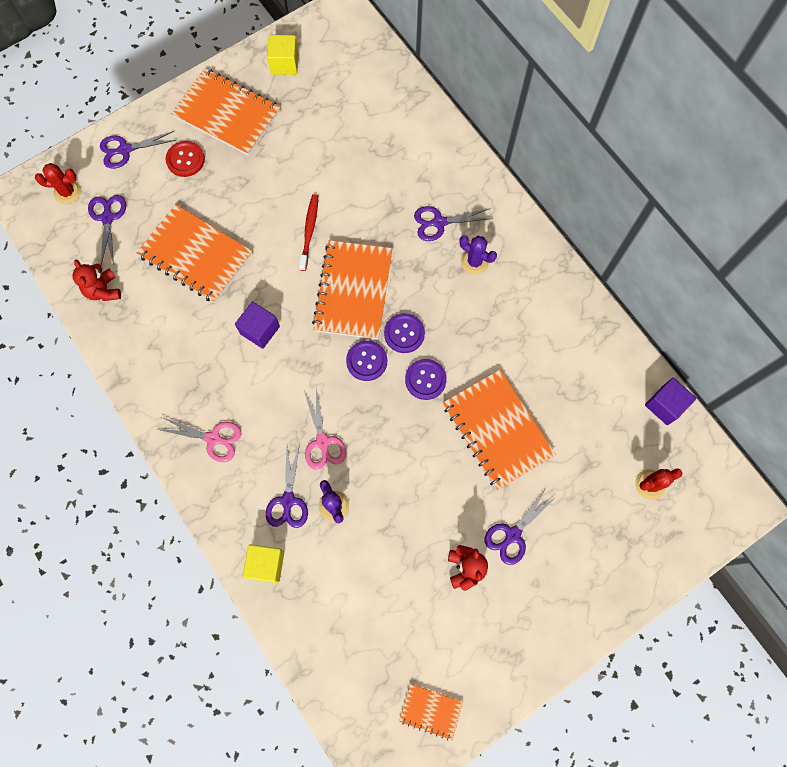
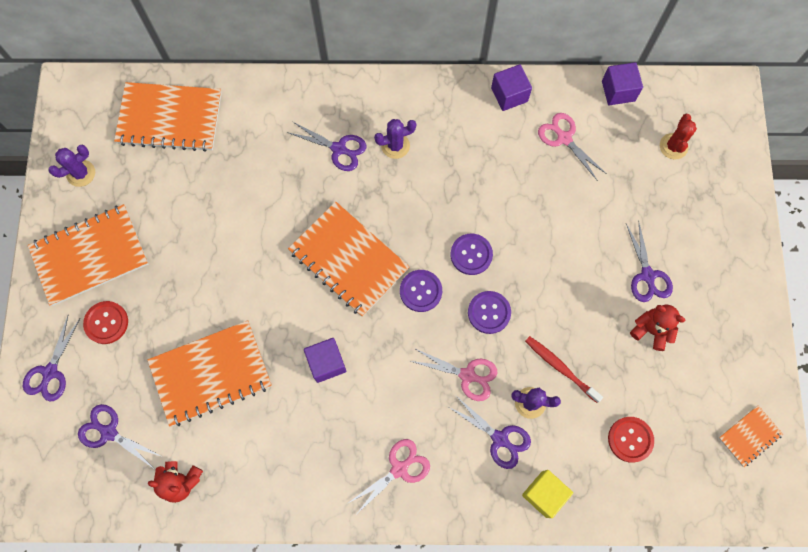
camera: 55 degrees left, 0 degrees up
red cactus [35,163,81,204] -> none
yellow cube [267,35,299,75] -> purple cactus [48,145,95,187]
red toothbrush [299,194,318,271] -> red toothbrush moved to [525,336,603,403]
purple button [384,313,425,353] -> purple button moved to [468,291,511,334]
purple scissors [414,206,493,241] -> purple scissors turned 90 degrees counterclockwise [287,121,366,171]
orange notebook [443,370,556,490] -> orange notebook moved to [114,82,222,152]
none -> purple cube [491,64,532,111]
none -> pink scissors [538,113,605,181]
none -> red button [608,417,654,463]

